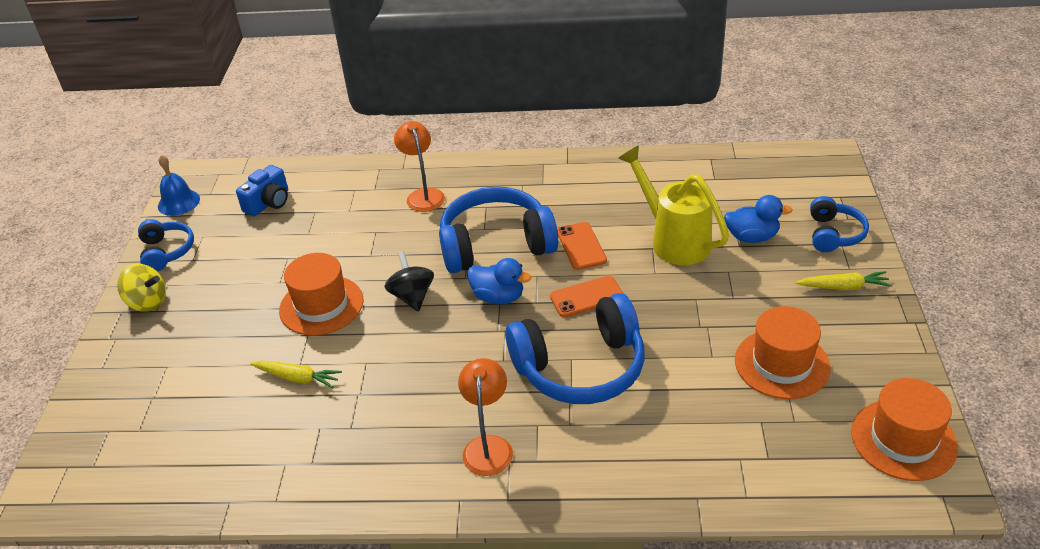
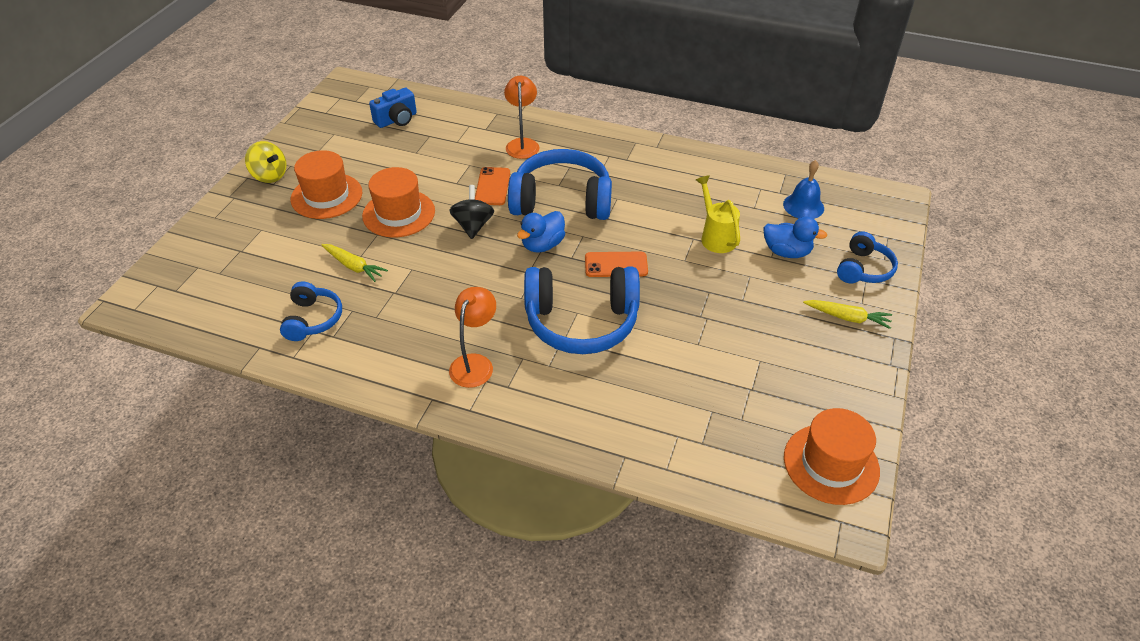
camera: 15 degrees right, 5 degrees up
blue headphones [138,219,194,272] -> blue headphones moved to [280,281,342,341]
blue bell [158,155,200,216] -> blue bell moved to [783,160,824,219]
blue duck [467,258,531,304] -> blue duck turned 90 degrees clockwise [517,211,565,253]
orange phone [557,222,607,270] -> orange phone moved to [475,167,510,205]
yellow watering can [618,146,729,265] -> yellow watering can [696,175,740,253], size x0.66
orange hat [735,306,831,399] -> orange hat moved to [290,150,362,219]

